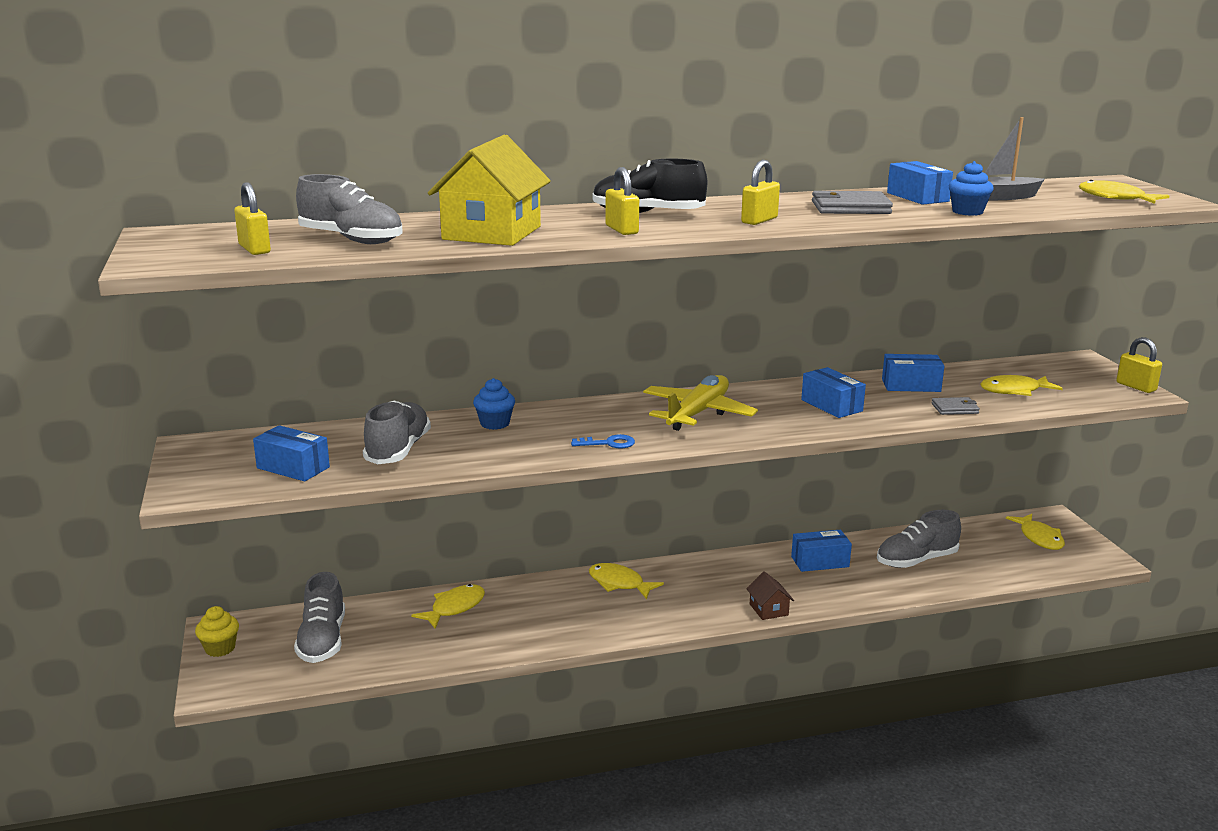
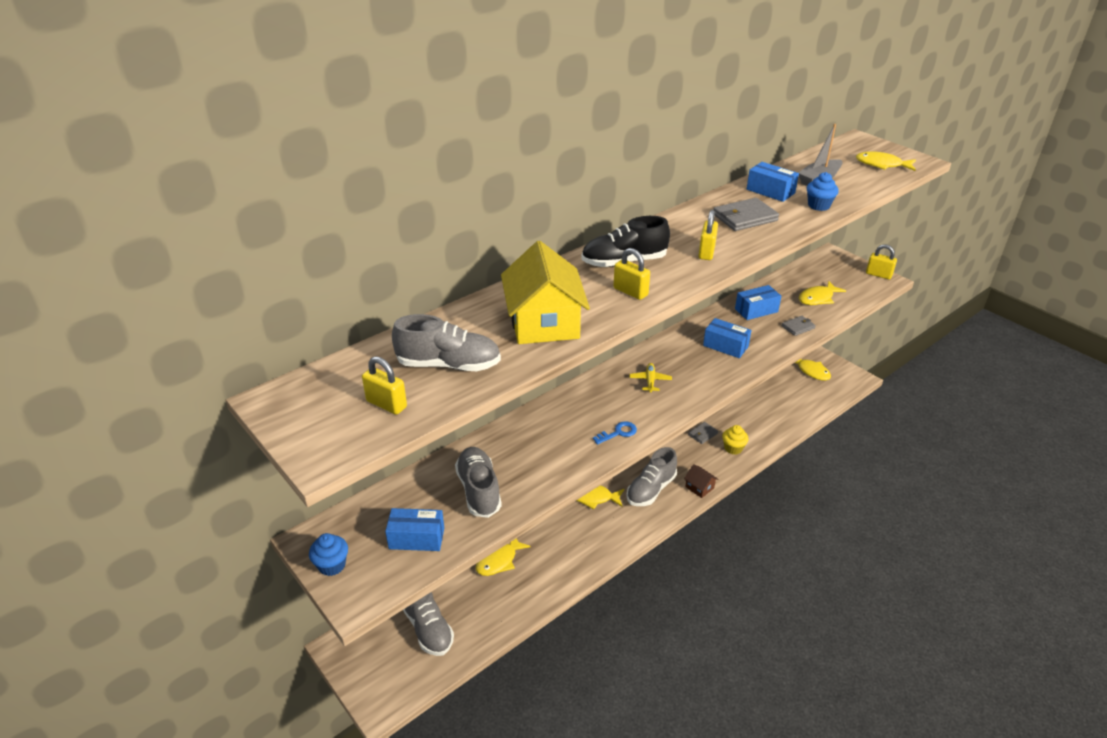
camera: 25 degrees left, 15 degrees up
yellow cupcake [195,606,239,657] -> yellow cupcake moved to [722,425,749,455]
yellow fish [411,584,485,629] -> yellow fish turned 150 degrees counterclockwise [476,538,531,576]
blue cupcake [473,378,515,430] -> blue cupcake moved to [309,533,348,576]
yellow plane [643,375,758,431] -> yellow plane [629,363,672,392], size x0.48
blue box [791,530,852,572] -> grey wallet [688,422,718,444]
grey shoe [877,510,961,568] -> grey shoe moved to [627,447,677,506]

